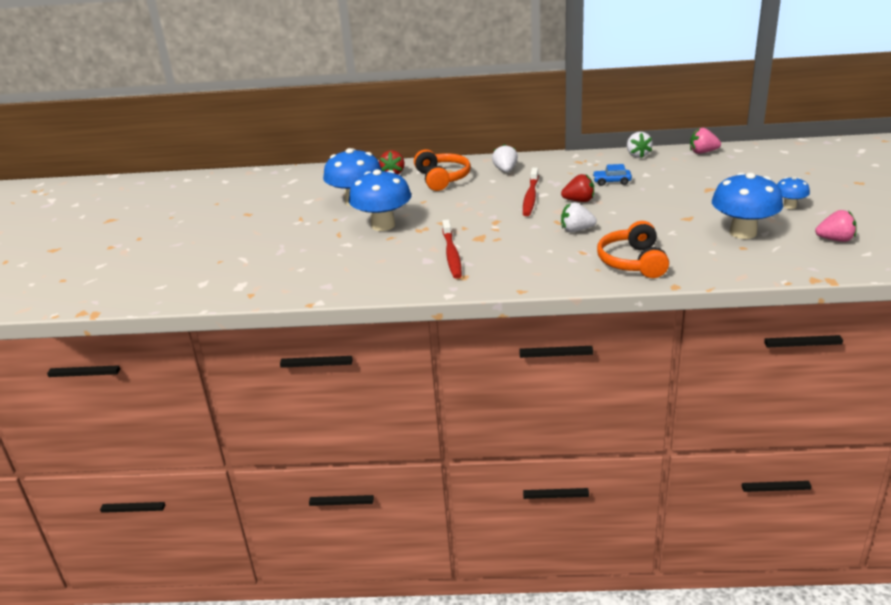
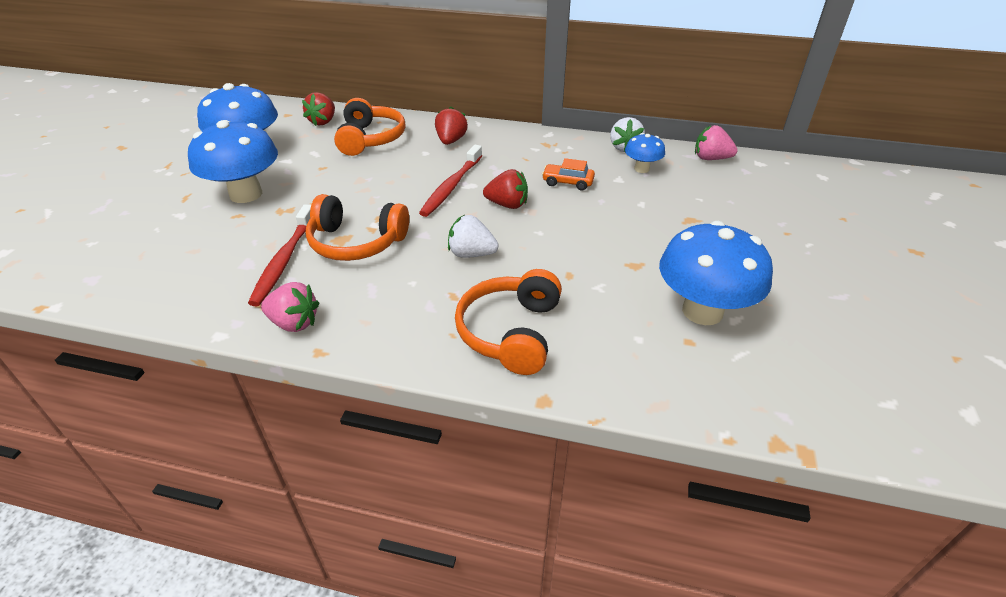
camera: 10 degrees right, 10 degrees up
white strawberry [492,144,518,172] -> red strawberry [435,106,468,145]
blue car [592,164,632,186] -> orange car [542,158,595,190]
blue mushroom [777,177,810,209] -> blue mushroom moved to [625,133,665,173]
pink strawberry [815,210,857,242] -> pink strawberry moved to [261,282,319,332]
none -> orange headphones [305,194,409,261]

